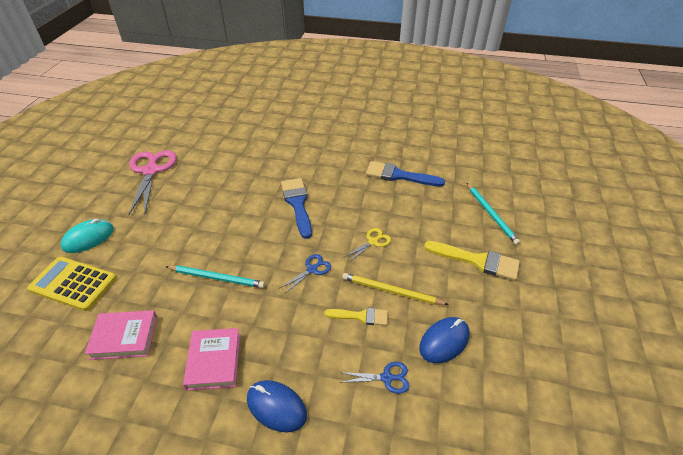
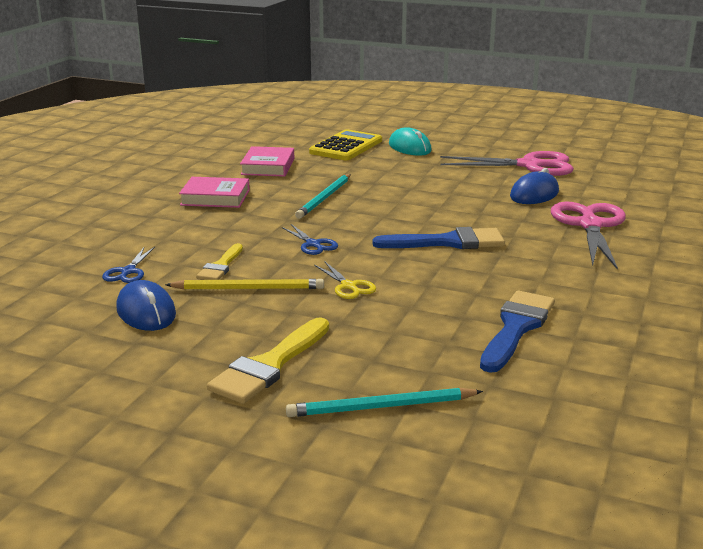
camera: 100 degrees right, 20 degrees down
blue mouse [247,380,307,433] -> blue mouse moved to [510,168,559,204]
yellow pencil [342,273,449,305] -> yellow pencil turned 60 degrees clockwise [165,279,324,290]
none -> pink scissors [551,202,626,270]

